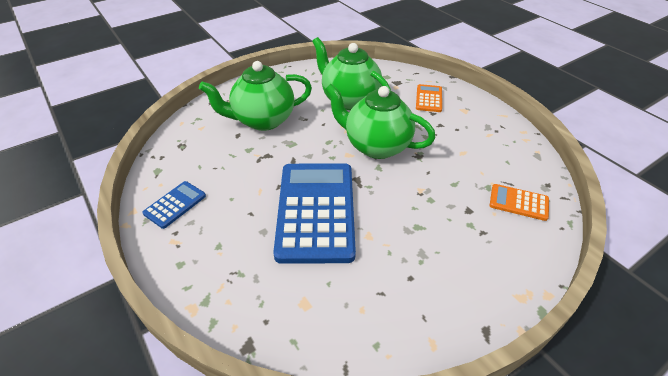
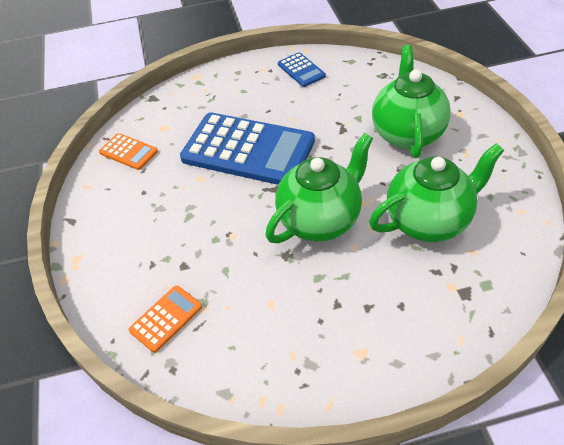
camera: 115 degrees right, 5 degrees up
orange calculator [416,84,442,112] -> orange calculator moved to [99,133,158,170]

